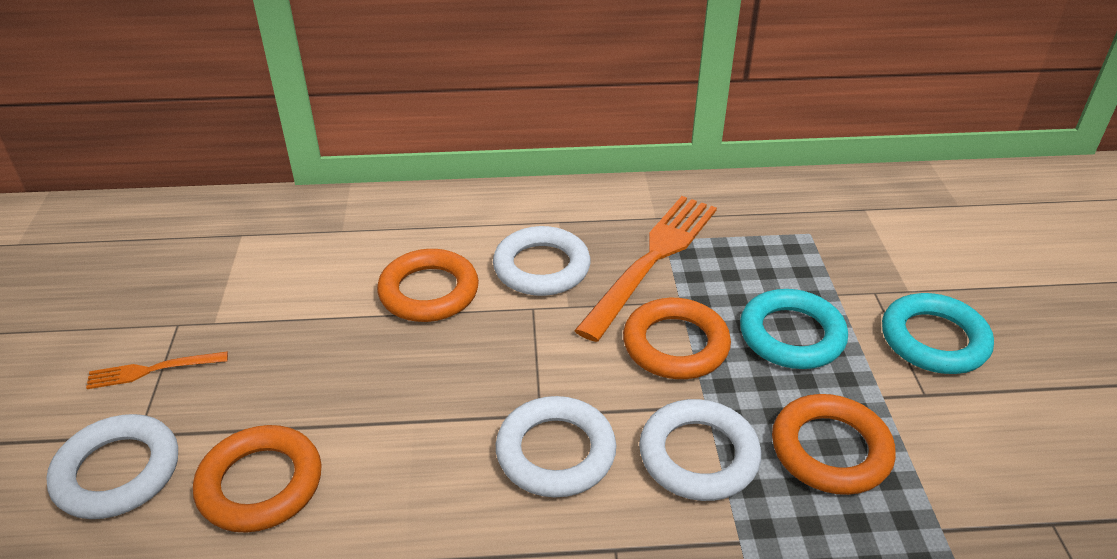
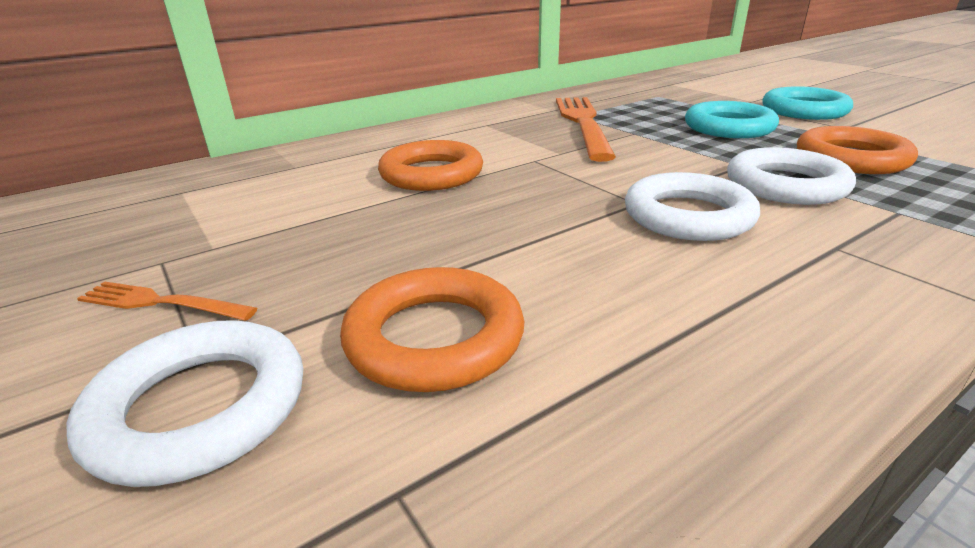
camera: 30 degrees left, 10 degrees down
orange fork [86,351,228,389] -> orange fork turned 60 degrees clockwise [77,281,257,321]
white ring [493,226,590,296] -> none
orange ring [623,298,731,379] -> none

